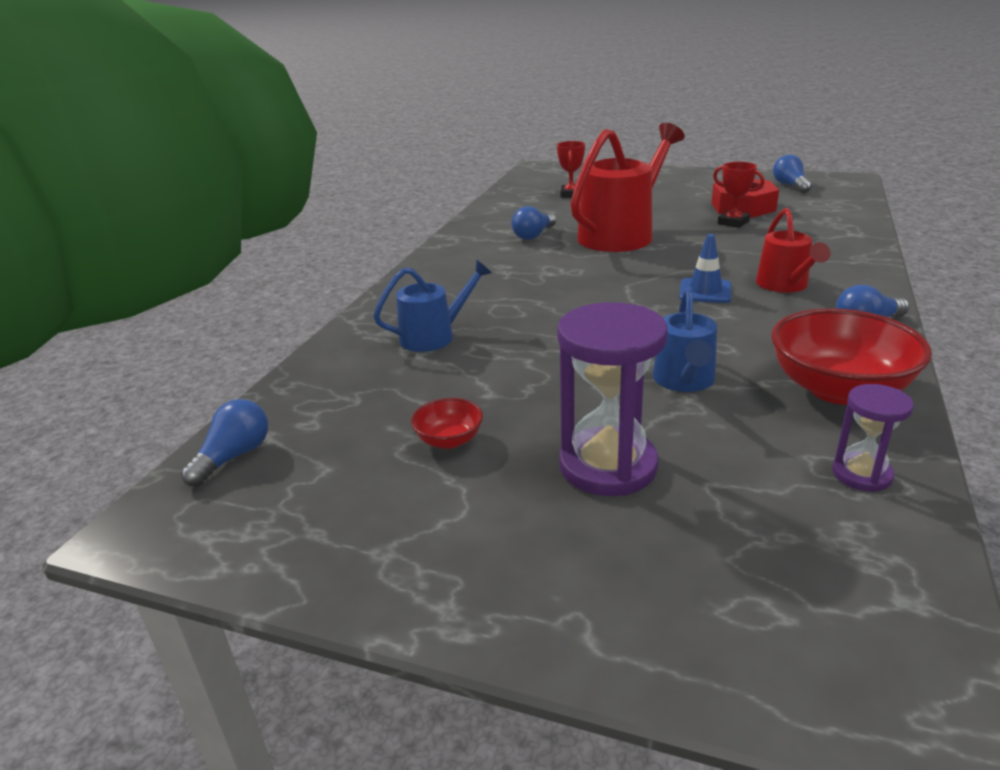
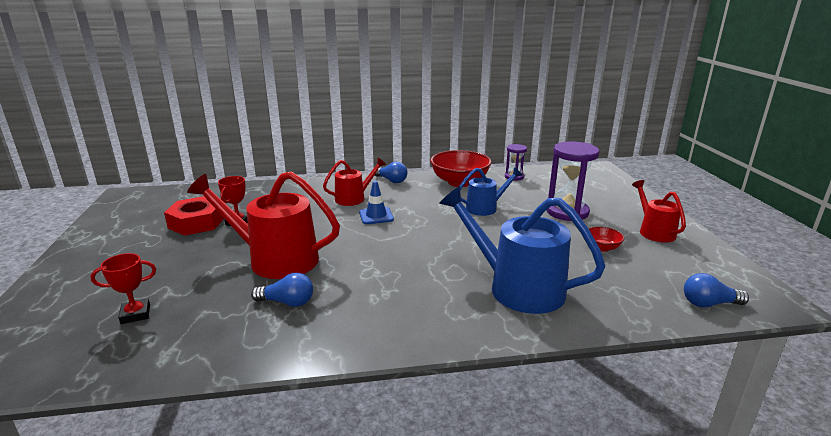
camera: 120 degrees left, 5 degrees down
blue watering can [373,260,492,352] -> blue watering can [439,186,606,314], size x1.78
blue light bulb [773,154,812,193] -> none
none -> red watering can [632,180,686,243]

